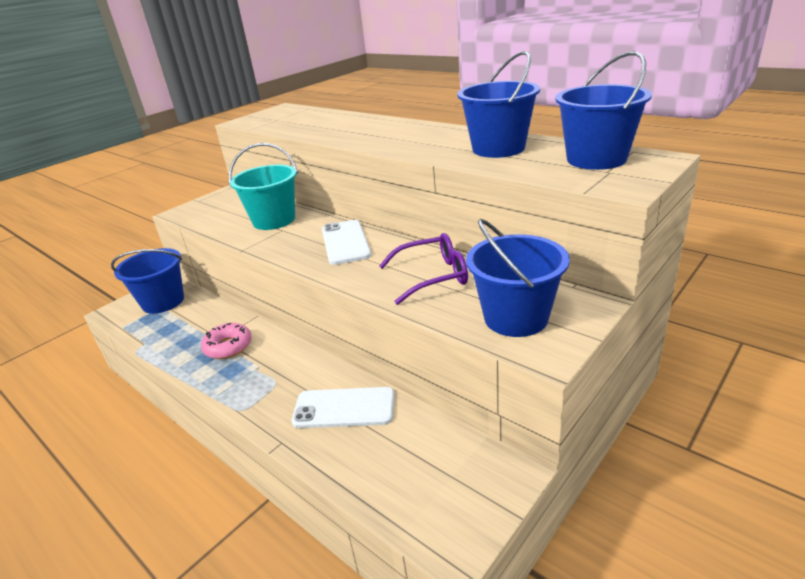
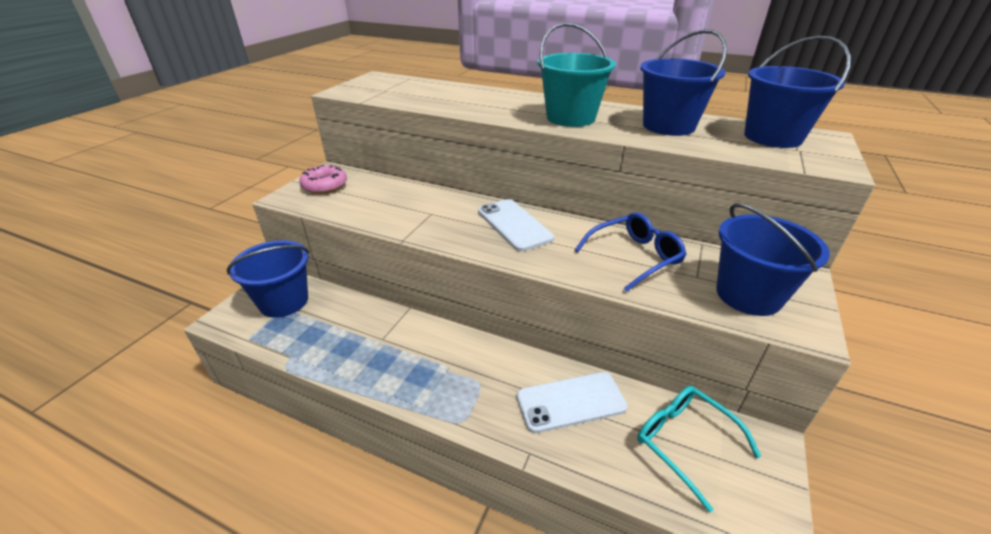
camera: 20 degrees left, 5 degrees up
pink donut [201,323,252,359] -> pink donut moved to [299,165,347,194]
turquoise bucket [229,143,298,230] -> turquoise bucket moved to [538,22,616,127]
purple glasses [379,233,468,305] -> blue glasses [575,212,687,292]
none -> turquoise glasses [637,386,761,513]

